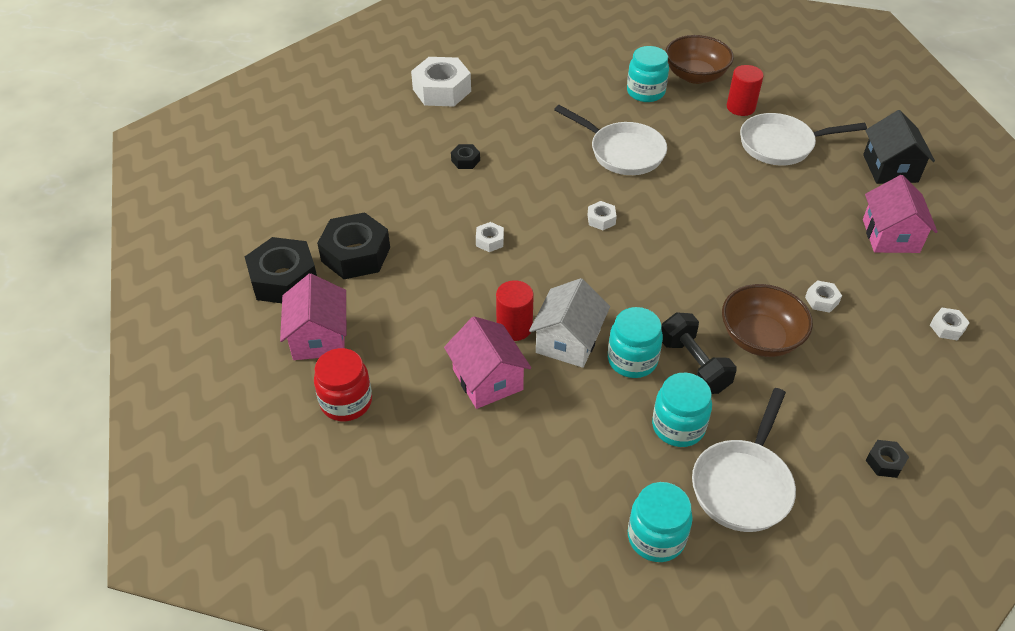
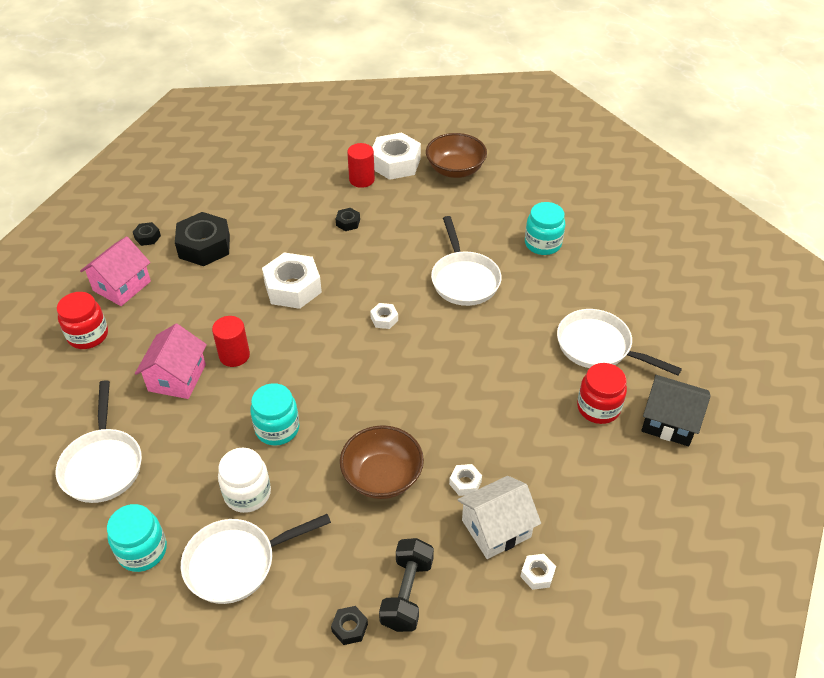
camera: 40 degrees right, 0 degrees up
black nut [245,237,317,303] -> black nut [133,222,161,246], size x0.46
white nut [476,222,504,252] -> white nut [262,252,322,309], size x2.19
white house [529,278,610,368] -> white house moved to [457,476,541,559]
turquoise jar [652,373,712,447] -> white jar [218,447,271,513]
black dumbbell [661,312,737,394] -> black dumbbell moved to [379,538,434,632]
brown bowl [665,35,734,84] -> brown bowl moved to [426,133,487,178]
red cylinder [727,65,764,116] -> red cylinder moved to [347,143,375,188]
black house [863,110,935,184] -> black house turned 75 degrees clockwise [641,375,711,446]
pink house [863,175,938,253] -> none
none -> white pan [56,380,142,503]
none -> red jar [577,363,627,424]

